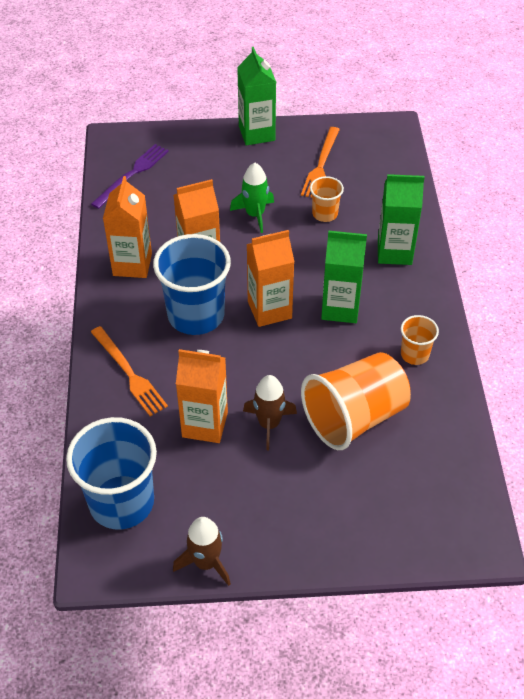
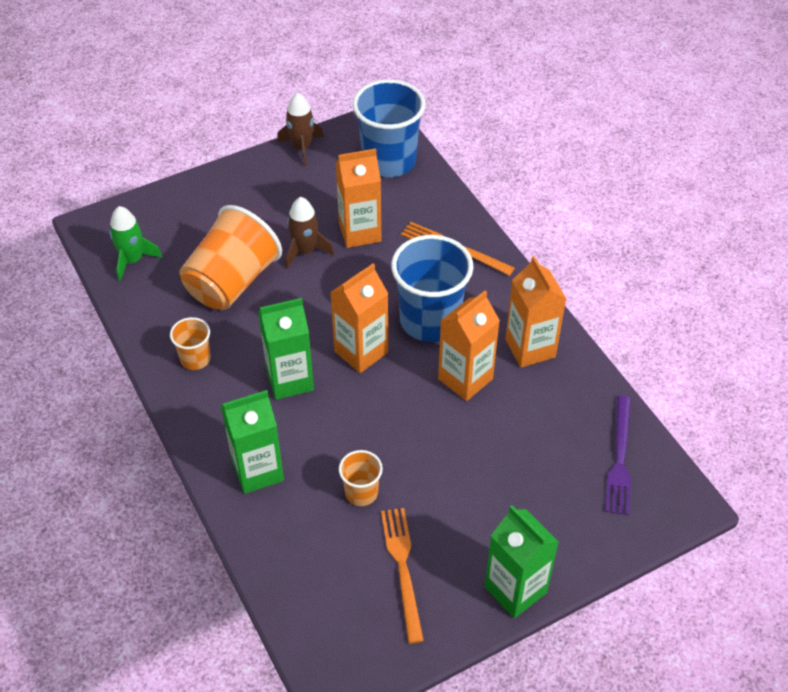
camera: 155 degrees right, 0 degrees up
green rocket [230,163,274,233] -> green rocket moved to [110,206,162,281]

